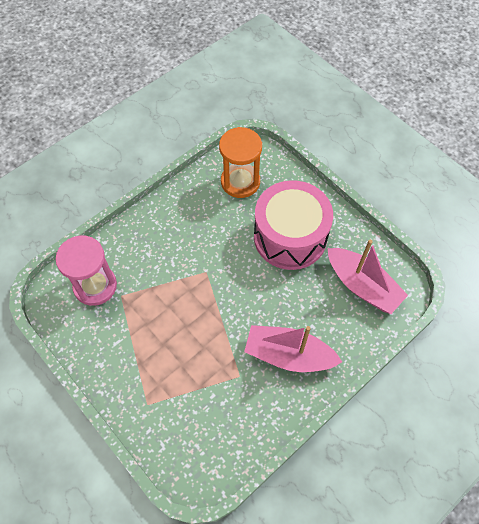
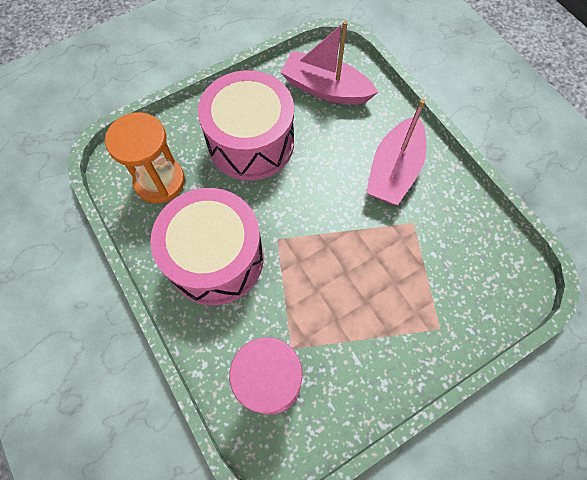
camera: 80 degrees left, 5 degrees up
pink boat [327,240,408,314] -> pink boat turned 120 degrees counterclockwise [280,21,378,105]
none -> pink drum [150,188,264,305]

